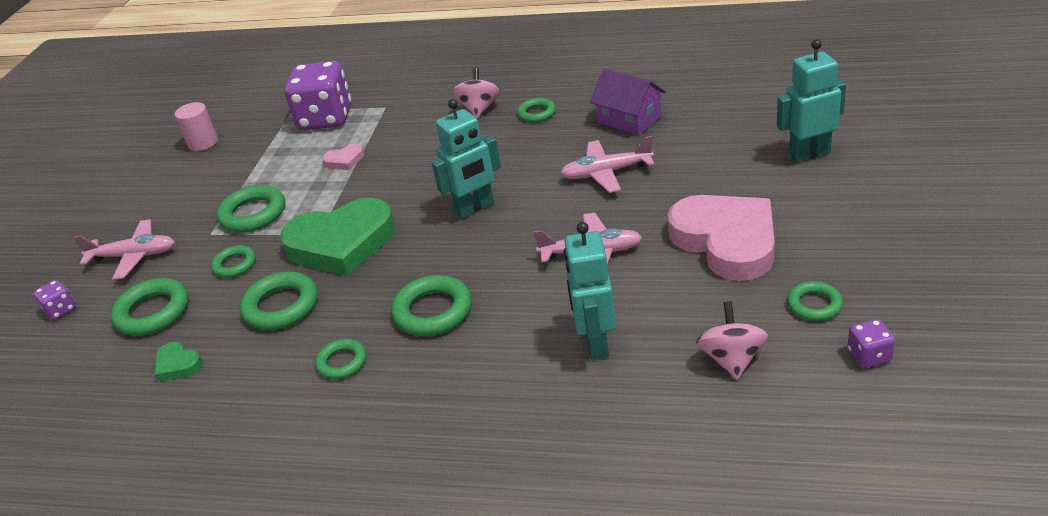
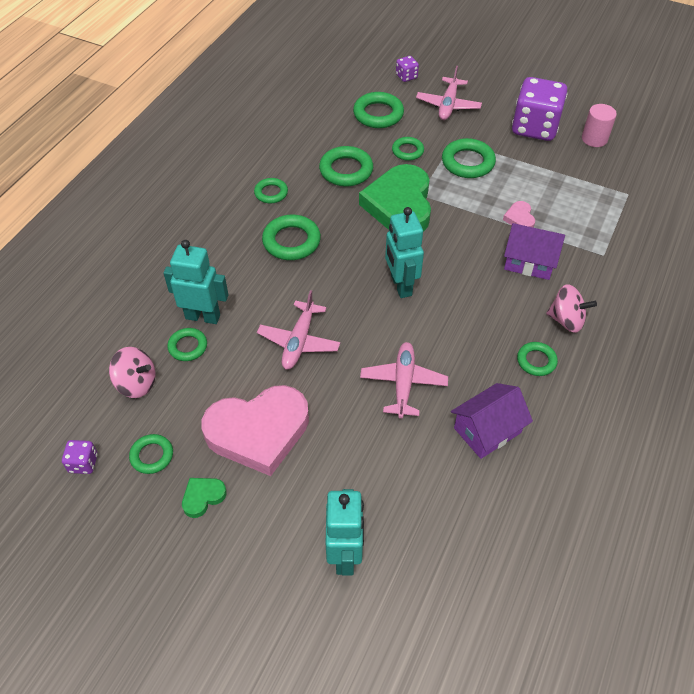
camera: 100 degrees right, 15 degrees up
green heart [154,342,203,381] -> green heart moved to [182,478,227,518]
purple dice [284,61,351,130] -> purple dice moved to [512,77,567,141]
none -> green ring [167,328,207,361]
none -> purple house [504,223,565,280]

